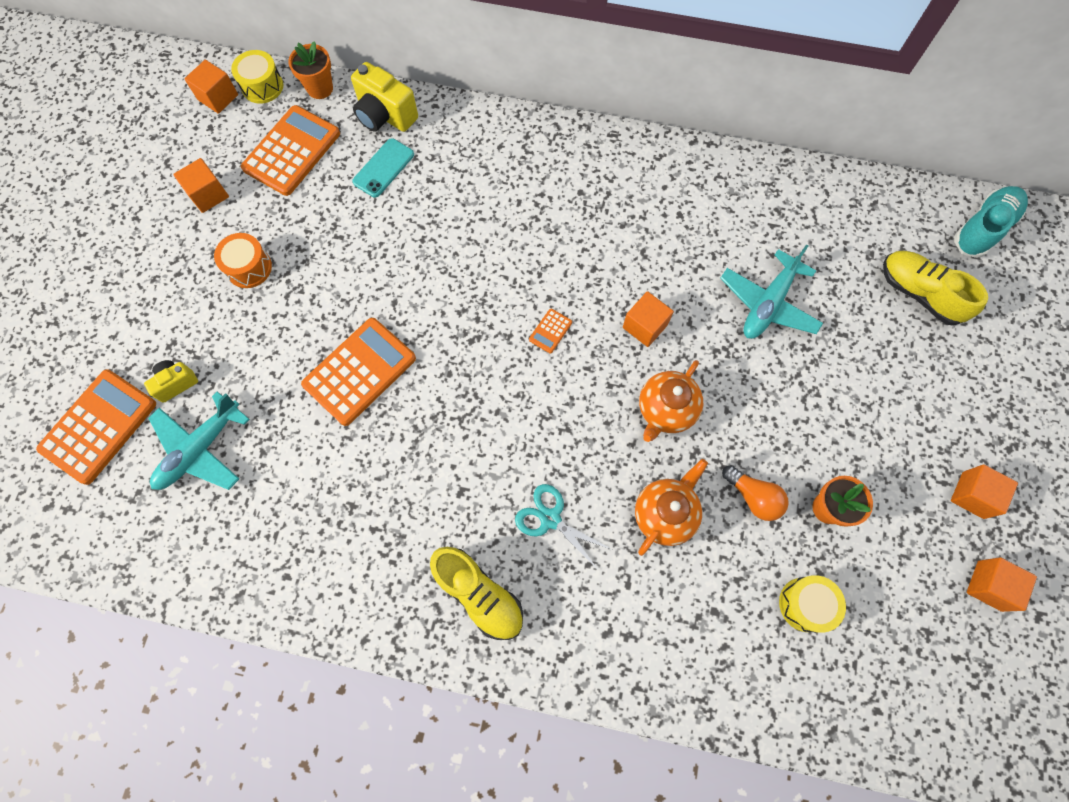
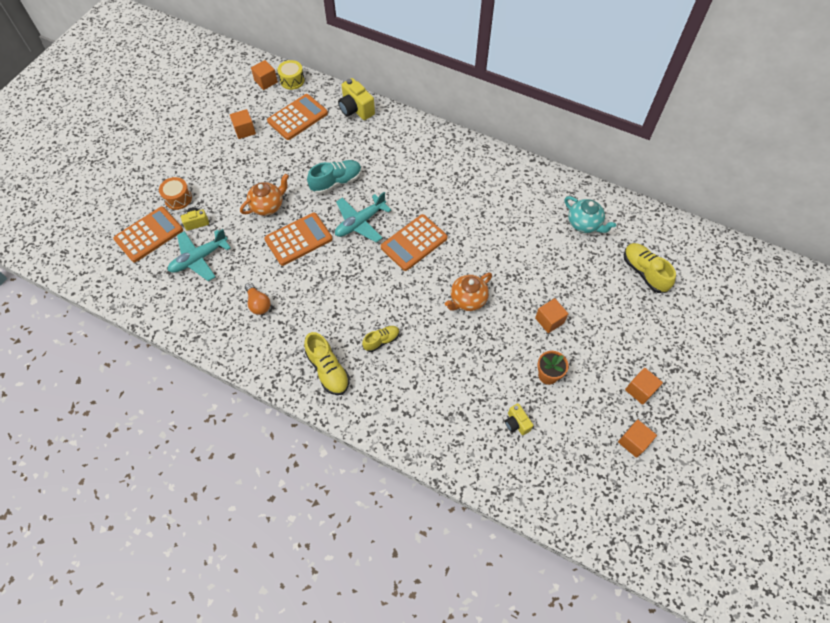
camera: 15 degrees right, 10 degrees down
orange drum [214,233,272,288] -> orange drum moved to [159,177,192,210]
orange flower pot [288,41,333,99] -> none
turquoise phone [352,138,414,197] -> none
turquoise scissors [515,484,613,571] -> yellow shoe [362,326,400,352]
orange calculator [529,308,572,353] -> orange calculator [381,214,447,271], size x2.36
orange cube [623,291,674,347] -> orange cube moved to [535,298,568,333]
orange teapot [635,459,708,556] -> orange teapot moved to [240,174,289,216]
turquoise plane [720,245,823,339] -> turquoise plane moved to [335,192,391,243]
orange light bulb [722,465,789,521] -> orange light bulb moved to [245,283,270,315]
yellow drum [779,575,846,632] -> yellow camera [505,403,533,435]
turquoise shoe [954,186,1028,258] -> turquoise shoe moved to [307,160,362,194]
none -> turquoise teapot [565,196,616,233]

